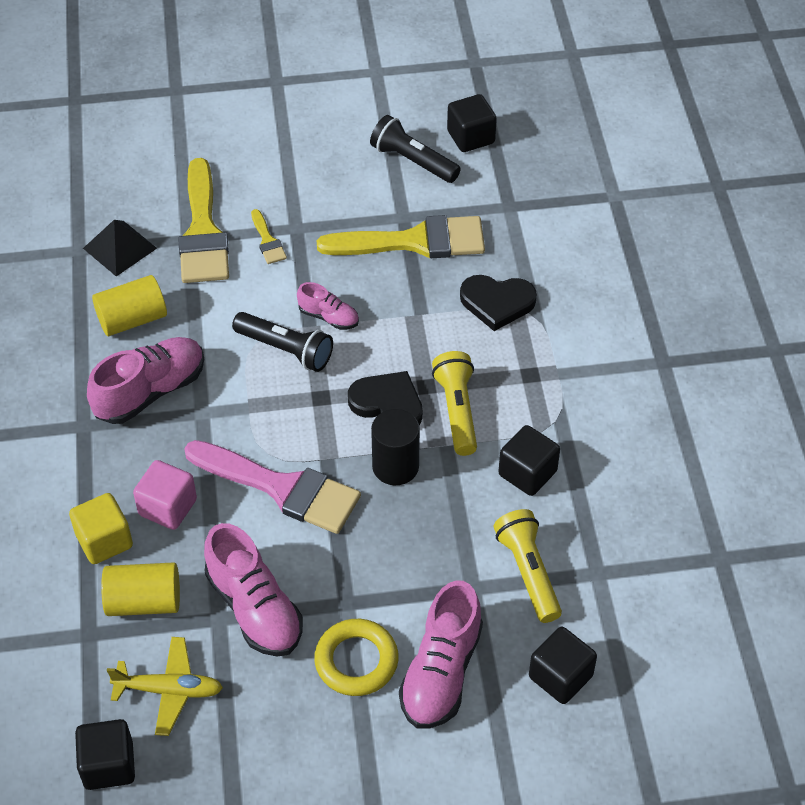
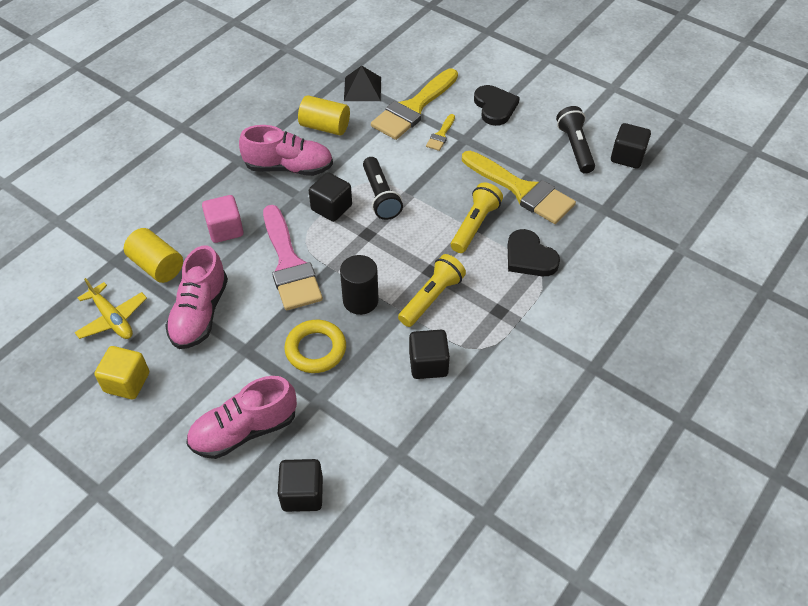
camera: 45 degrees right, 0 degrees up
yellow cube [69,493,133,564] -> yellow cube moved to [94,346,149,399]
black cube [75,719,135,790] -> black cube moved to [309,172,352,222]
pink shoe [297,282,359,330] -> none
yellow ring [314,619,399,696] -> yellow ring moved to [284,320,346,373]
black heart [348,371,423,425] -> black heart moved to [474,85,520,126]
yellow flashlight [494,509,562,623] -> yellow flashlight moved to [451,182,503,253]

